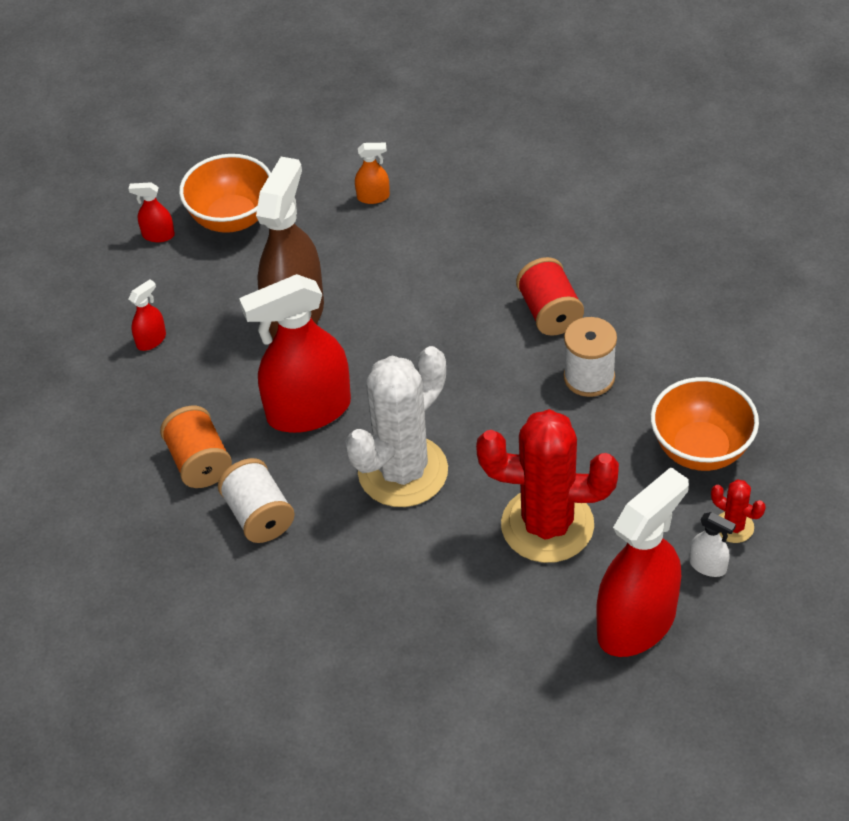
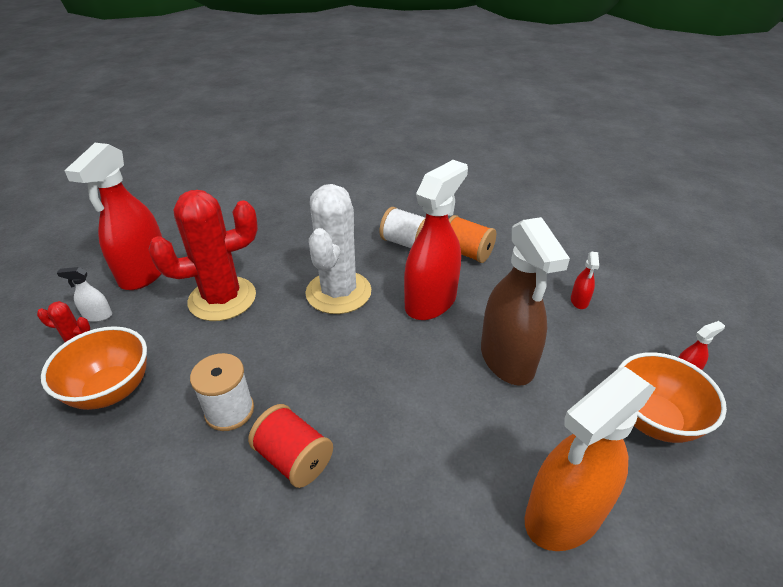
camera: 145 degrees right, 10 degrees down
orange spray bottle [355,143,390,204] -> orange spray bottle [524,367,656,551], size x2.42

